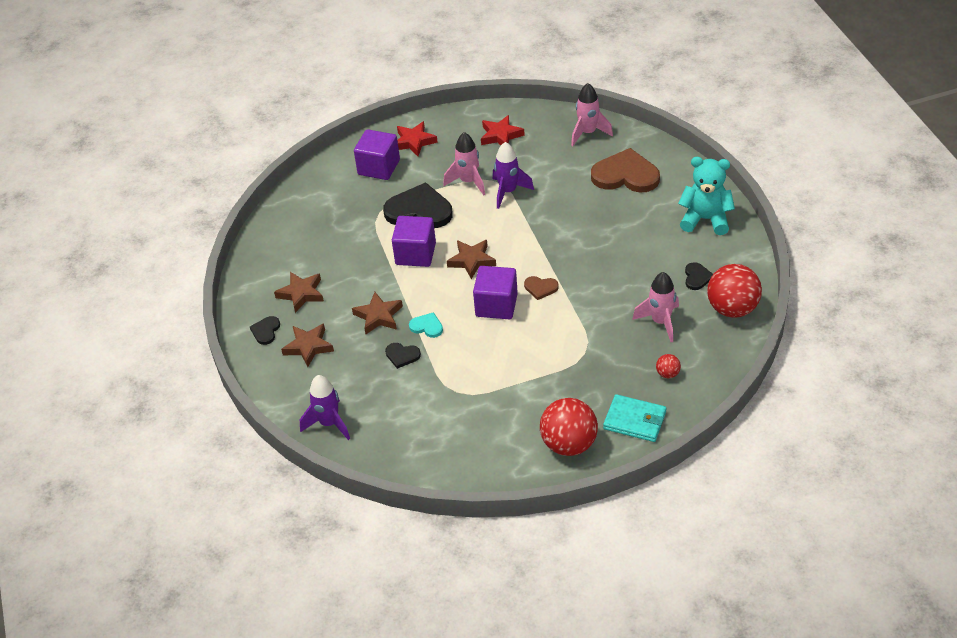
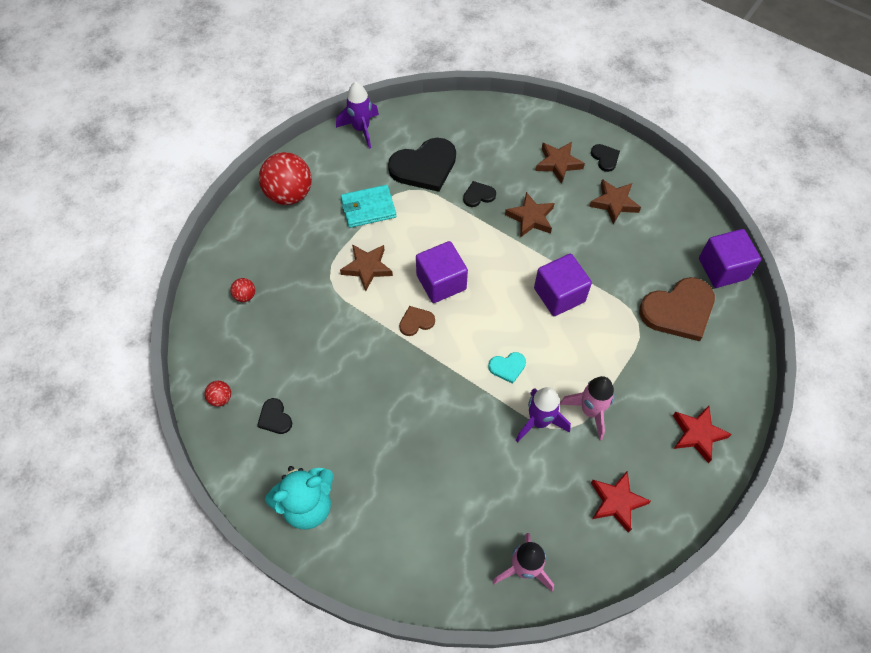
camera: 140 degrees right, 15 degrees up
purple rocket [300,375,350,440] -> purple rocket moved to [336,82,379,149]
purple cube [354,129,400,180] -> purple cube moved to [699,229,761,288]
black heart [383,182,453,228] -> black heart moved to [388,138,456,192]
turquoise heart [409,312,443,338] -> turquoise heart moved to [488,352,526,384]
brown star [447,240,496,279] -> brown star moved to [340,244,393,292]
brown heart [591,148,660,193] -> brown heart moved to [639,277,715,341]
turquoise wallet [603,394,666,442] -> turquoise wallet moved to [341,185,396,228]
pink rocket [632,272,679,342] -> none
red ball [707,264,762,318] -> red ball [204,381,231,407], size x0.44

